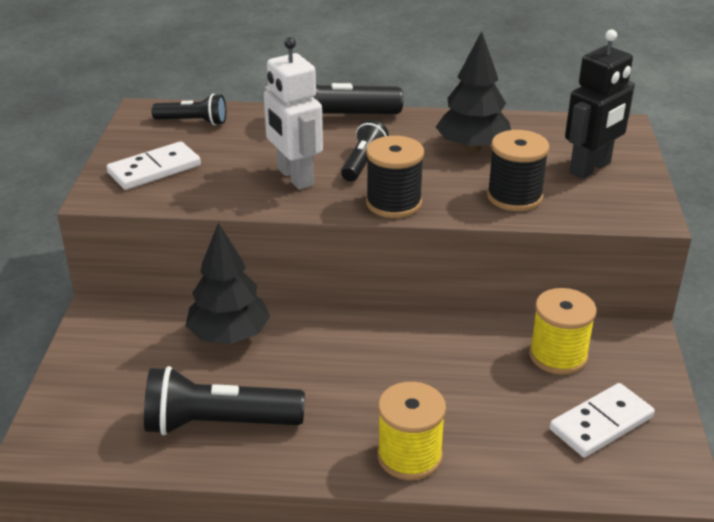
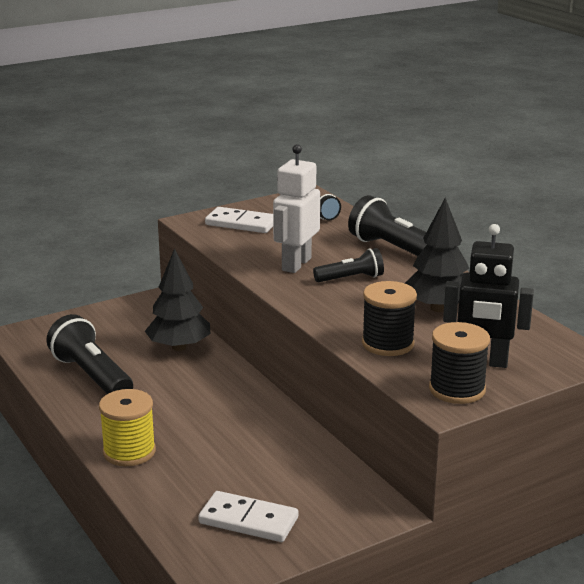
camera: 55 degrees right, 10 degrees down
black spool [366,136,424,218] -> black spool moved to [429,322,490,404]
yellow spool [529,288,596,375] -> none

